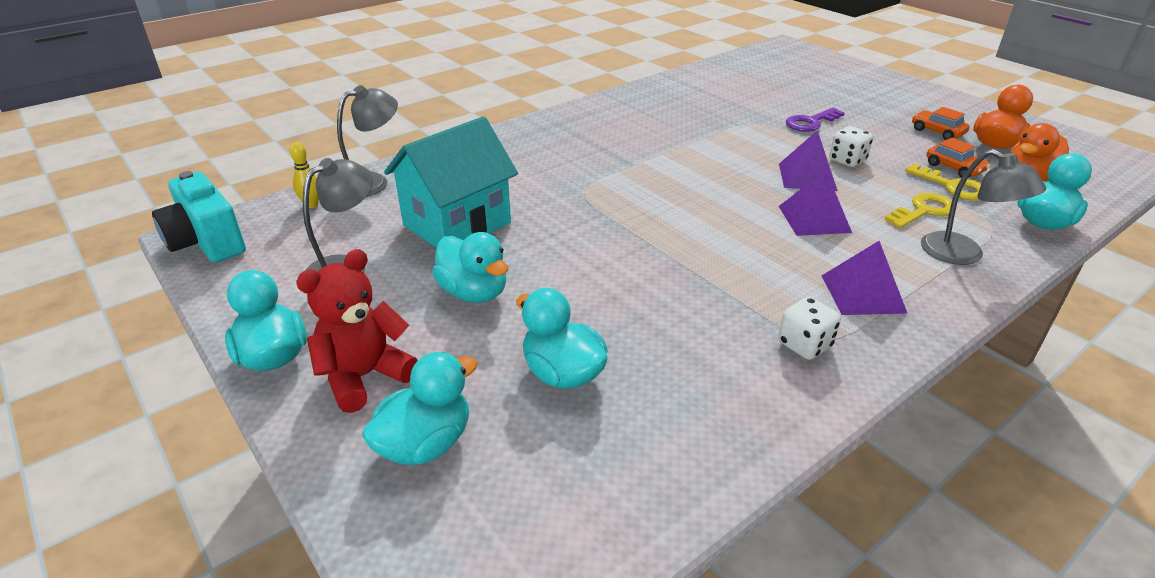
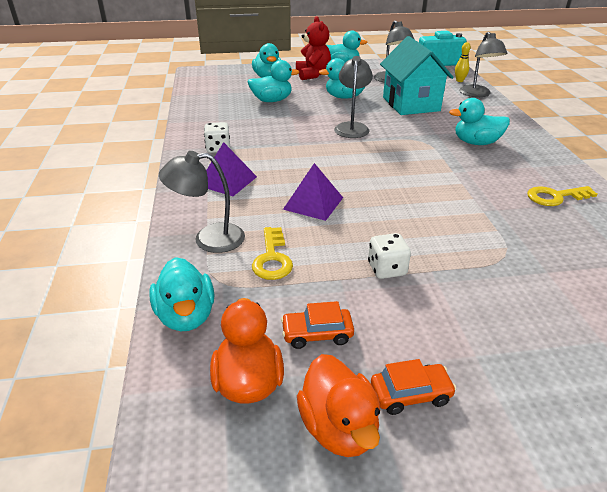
camera: 120 degrees right, 0 degrees up
purple pyramid [779,130,838,191] -> none
purple key [786,108,844,132] -> none
yellow key [905,163,981,200] -> yellow key moved to [527,186,598,206]
none -> grey lamp [334,56,373,138]
none -> turquoise duck [449,98,510,145]

